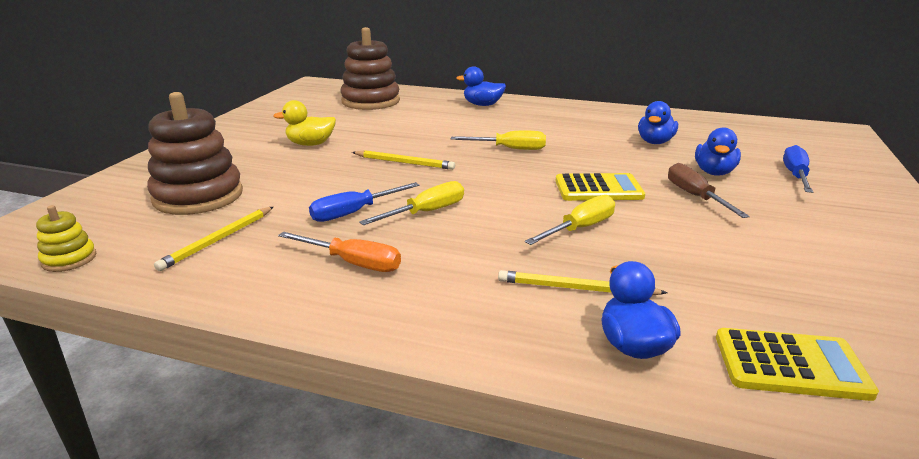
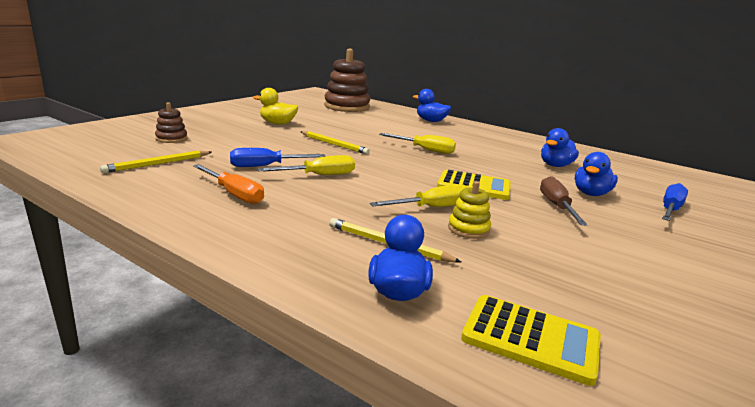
camera: 15 degrees right, 5 degrees down
yellow stacking toy [36,205,96,272] -> yellow stacking toy moved to [448,181,491,239]
brown stacking toy [147,92,243,215] -> brown stacking toy [155,102,188,143], size x0.47

